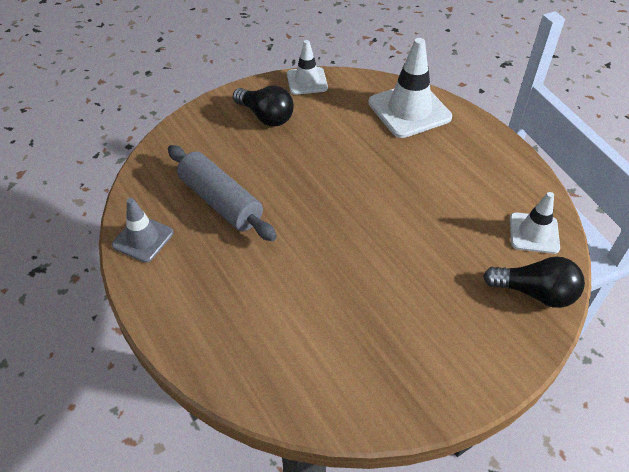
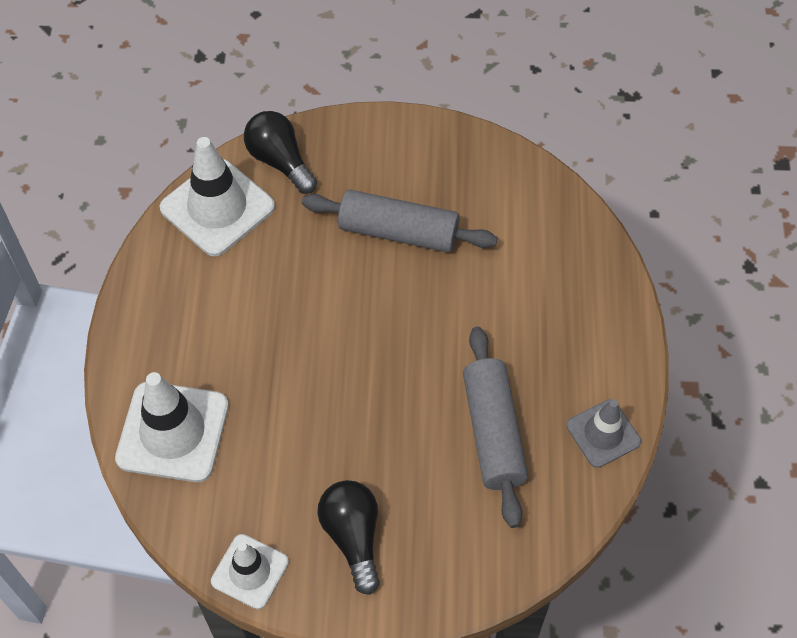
camera: 145 degrees left, 10 degrees up
white traffic cone [510,192,560,254] -> white traffic cone [160,137,275,256], size x1.67
none -> grey rolling pin [302,190,497,252]

